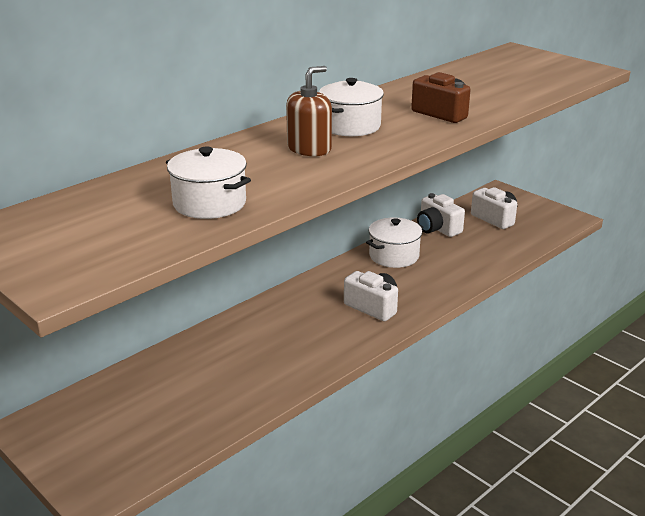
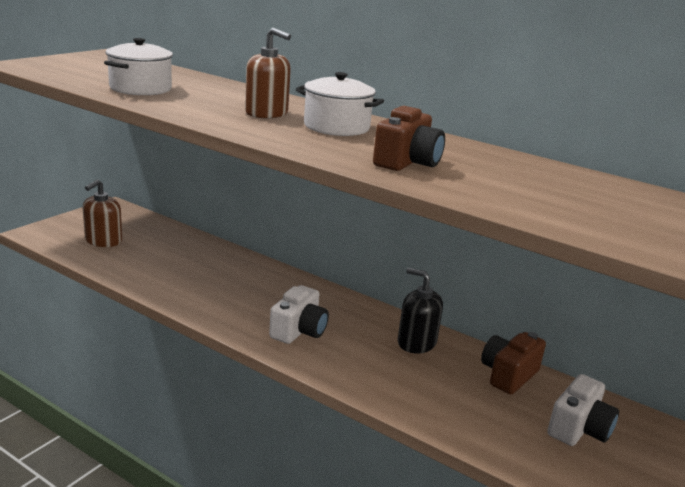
camera: 75 degrees right, 5 degrees down
white pot [366,218,423,268] -> black soap dispenser [398,268,443,354]
white camera [417,193,465,237] -> brown camera [481,332,546,394]
none -> brown soap dispenser [83,179,122,247]

